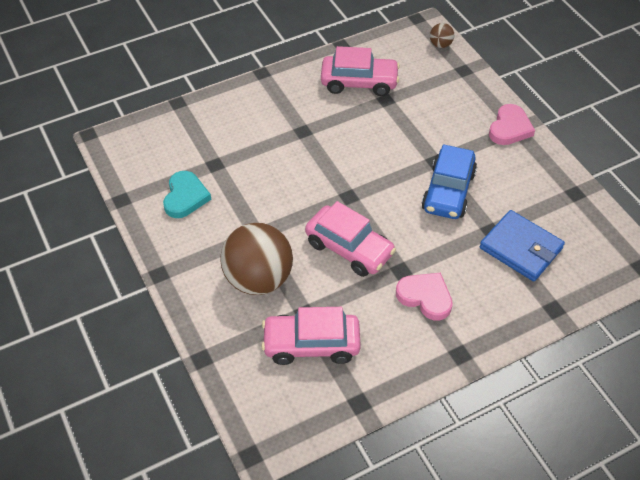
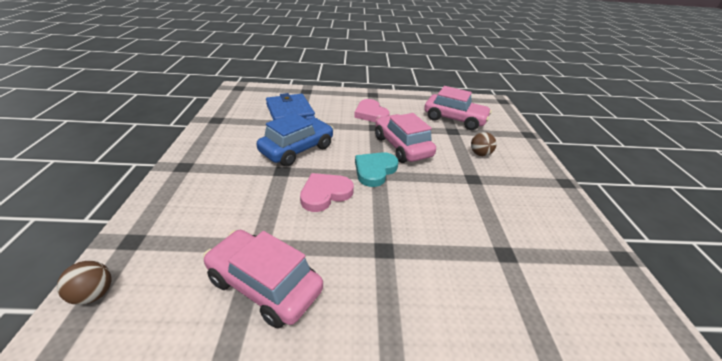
camera: 155 degrees left, 15 degrees down
turquoise heart [163,171,211,218] -> turquoise heart moved to [355,152,398,187]
brown ball [220,223,293,295] -> brown ball [471,132,497,156], size x0.43
pink heart [489,104,535,145] -> pink heart moved to [300,173,354,212]

